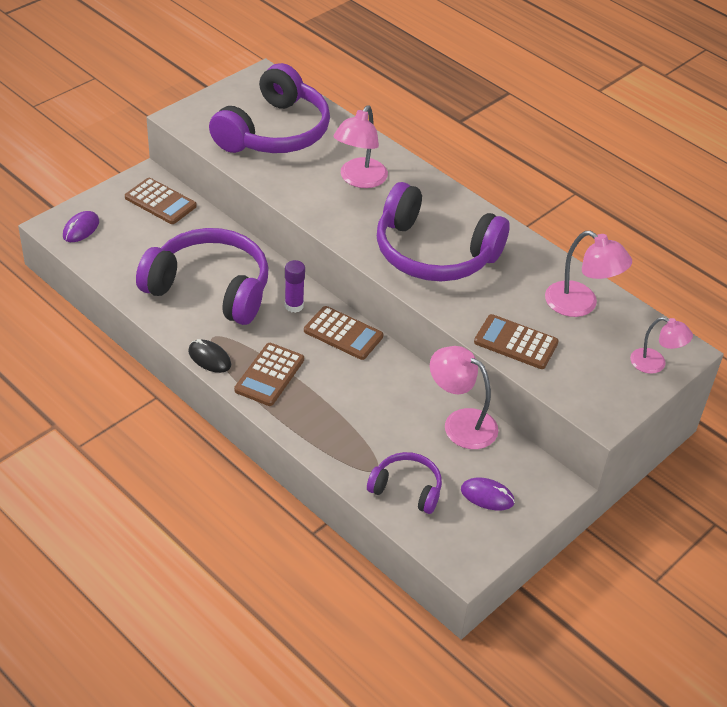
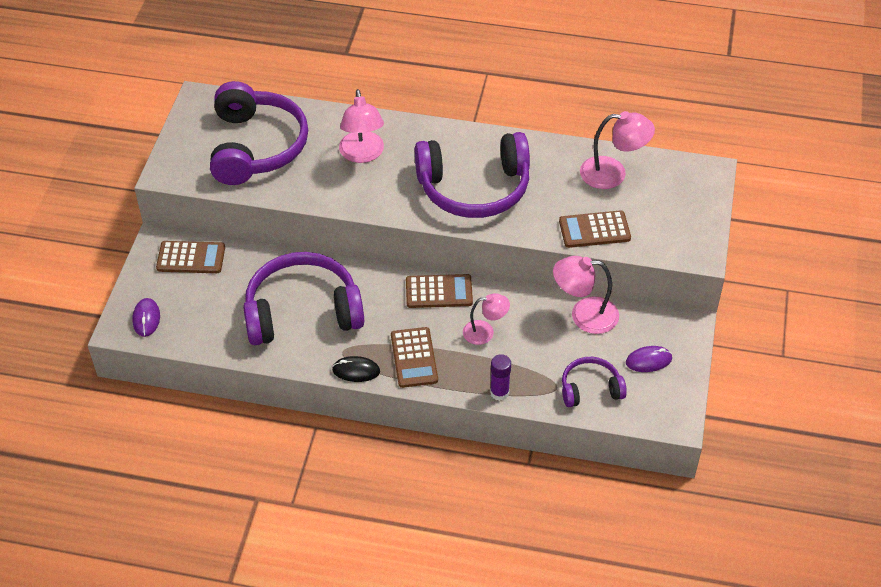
camera: 30 degrees left, 5 degrees up
purple glue stick [285,260,305,313] -> purple glue stick moved to [490,354,511,401]
pink lamp [630,317,693,374] -> pink lamp moved to [463,293,510,345]

